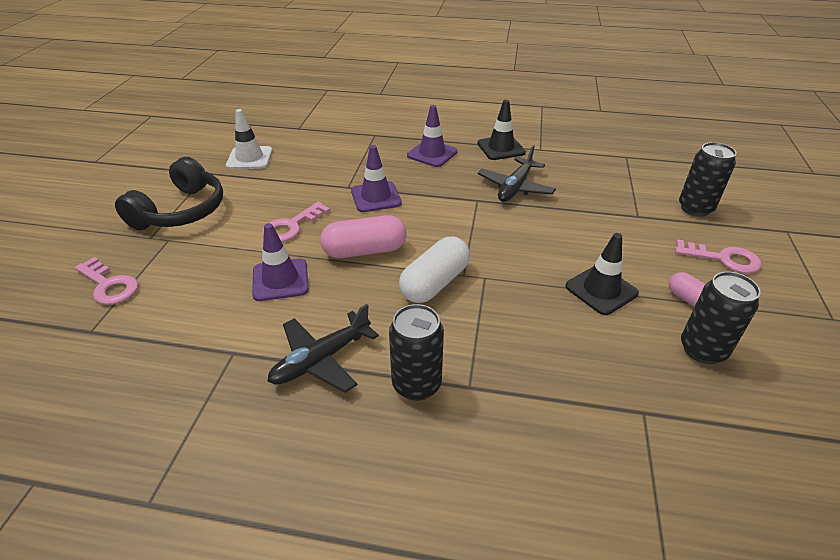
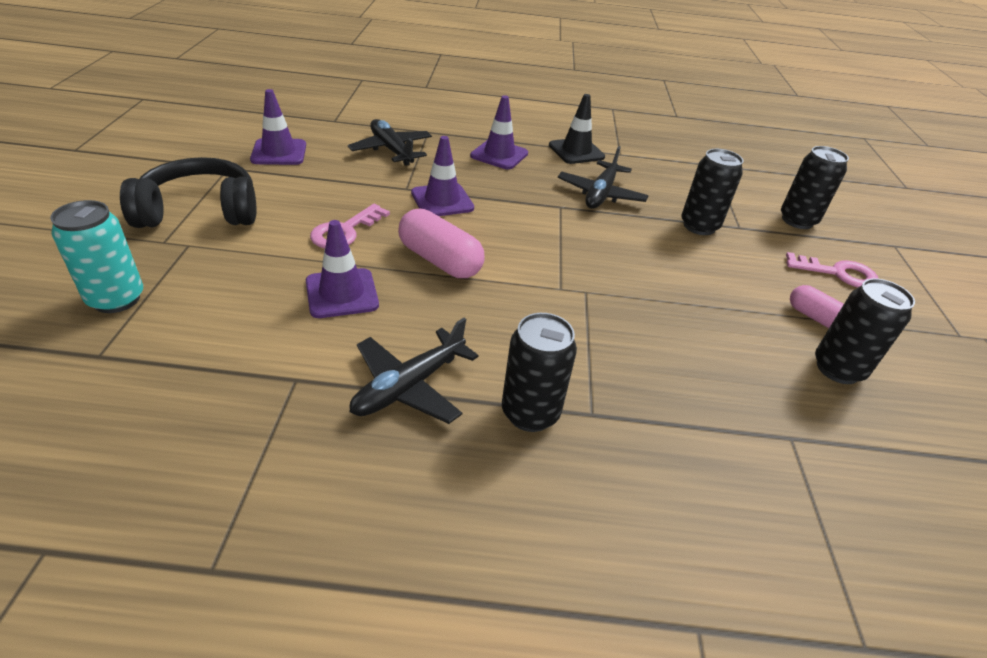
camera: 10 degrees left, 0 degrees up
pink key [75,257,138,305] -> turquoise can [50,200,143,313]
black headphones [115,157,223,230] -> black headphones turned 120 degrees counterclockwise [120,157,256,228]
white traffic cone [226,109,273,169] -> purple traffic cone [250,89,306,165]
pink capsule [320,215,407,258] -> pink capsule turned 60 degrees clockwise [398,209,485,278]
white capsule [399,236,470,303] -> none
black traffic cone [565,233,639,315] -> none
none -> black plane [348,119,432,166]
none -> black can [681,149,743,235]

